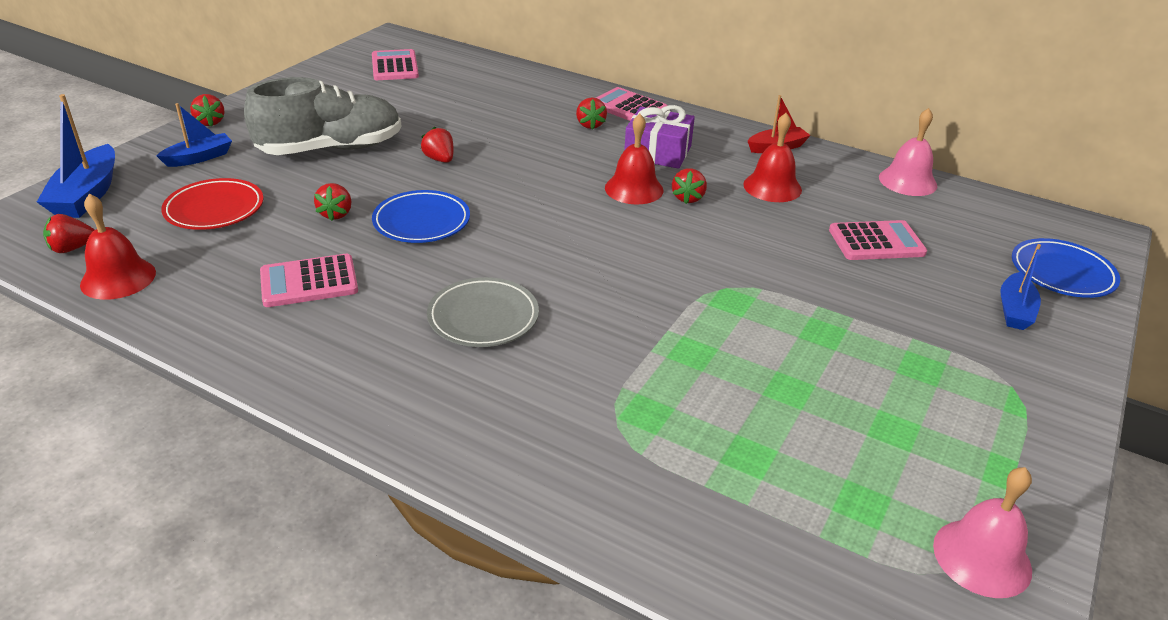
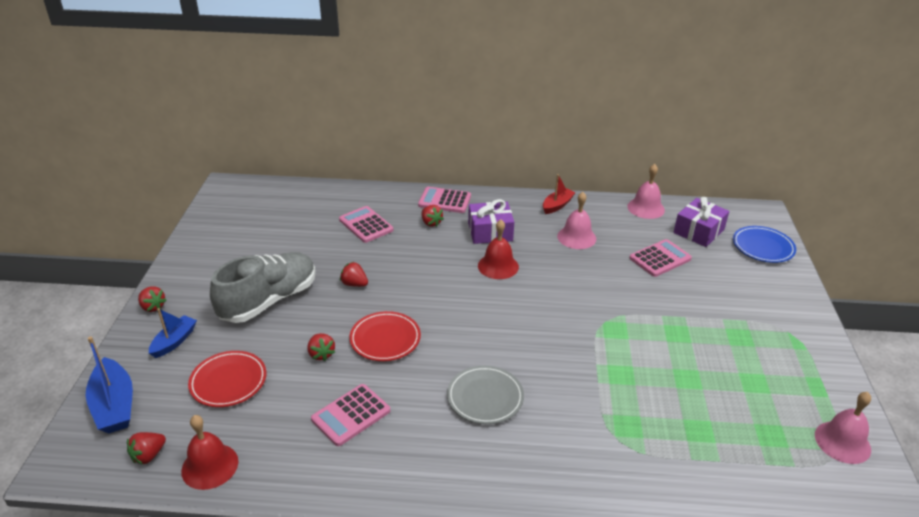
camera: 25 degrees left, 0 degrees up
pink calculator [372,49,419,80] -> pink calculator moved to [339,206,393,243]
blue plate [372,190,470,243] -> red plate [349,311,421,361]
red strawberry [672,168,707,204] -> none
red bell [743,113,802,202] -> pink bell [557,192,596,249]
blue boat [1000,244,1041,330] -> none
none -> purple gift [674,197,729,247]

